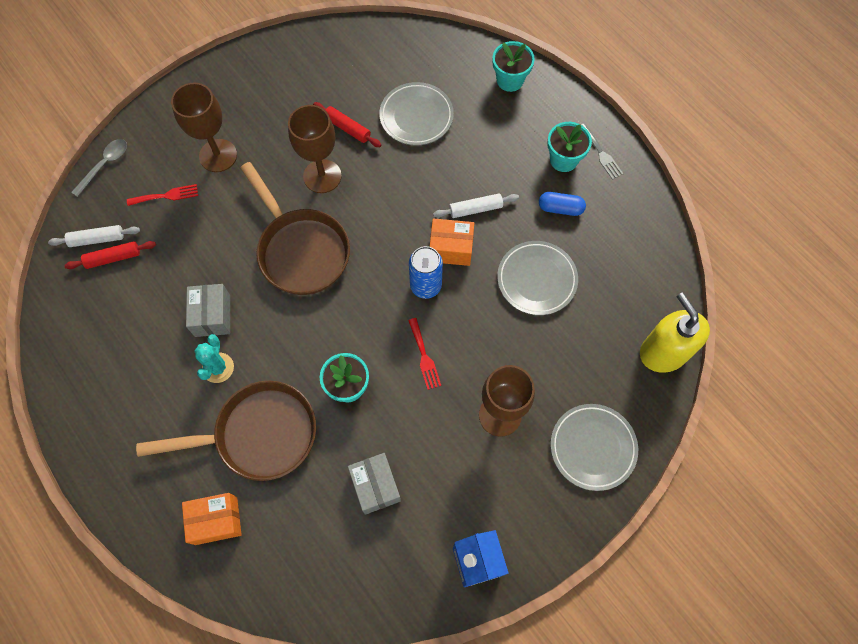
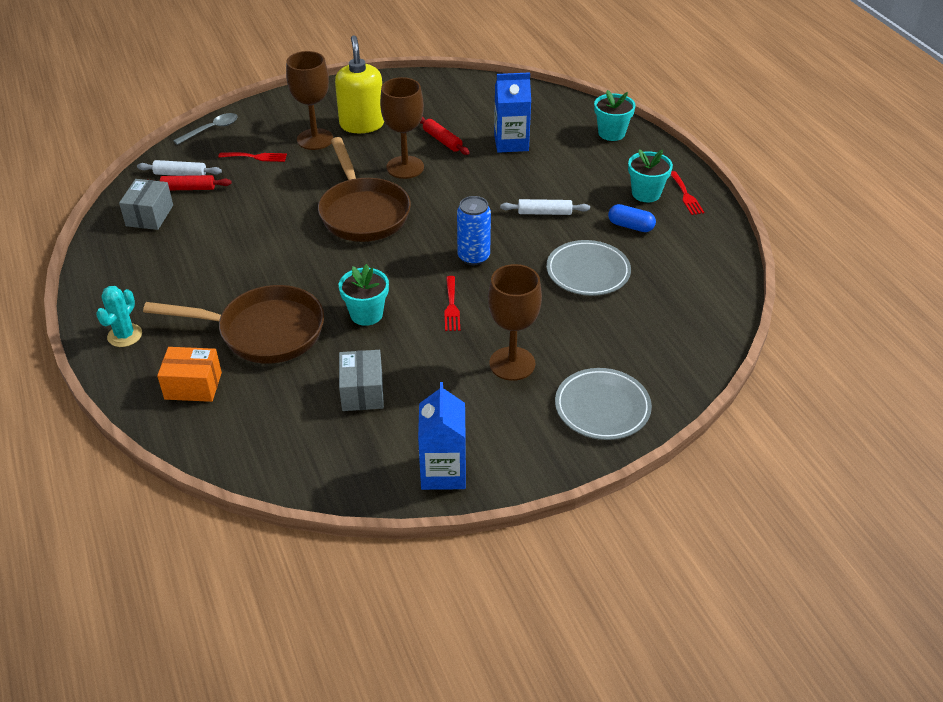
camera: 15 degrees right, 25 degrees down
grey box [186,284,230,337] -> grey box moved to [119,179,173,230]
turquoise cactus [194,334,234,383] -> turquoise cactus moved to [96,286,142,347]
grey plate [379,82,454,146] -> blue carton [494,72,531,153]
orange box [430,218,474,266] -> none
grey fork [581,123,623,180] -> red fork [671,171,704,215]
yellow soap dispenser [640,292,710,373] -> yellow soap dispenser moved to [335,35,384,133]

